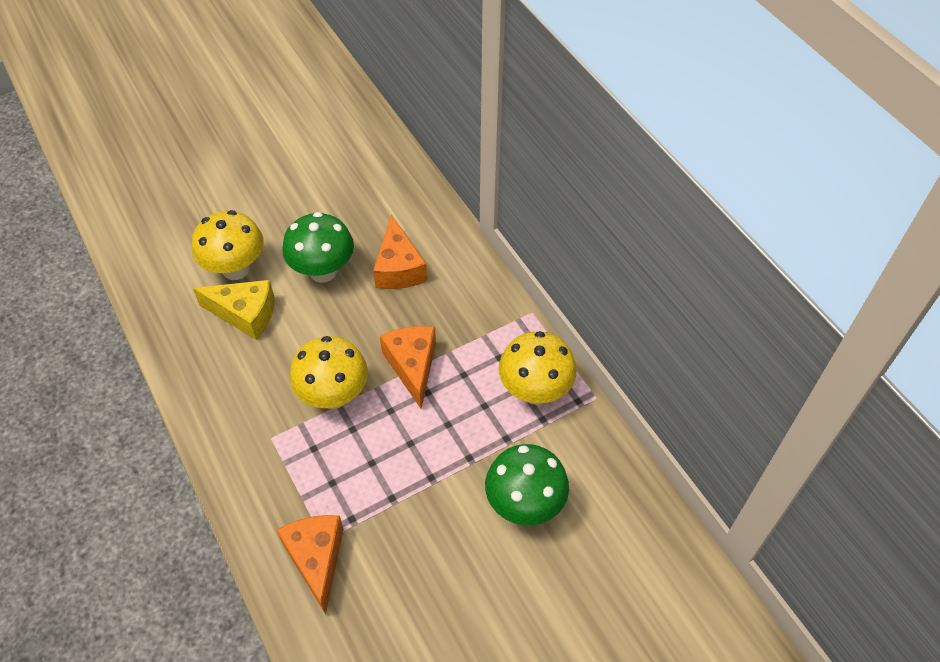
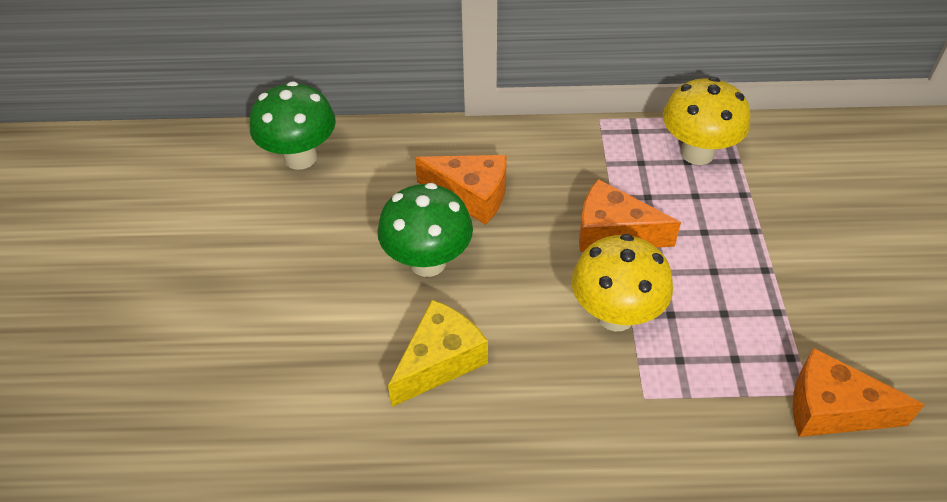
camera: 60 degrees left, 5 degrees down
yellow mushroom [192,210,264,280] -> none
green mushroom [485,444,569,525] -> green mushroom moved to [250,81,336,170]

